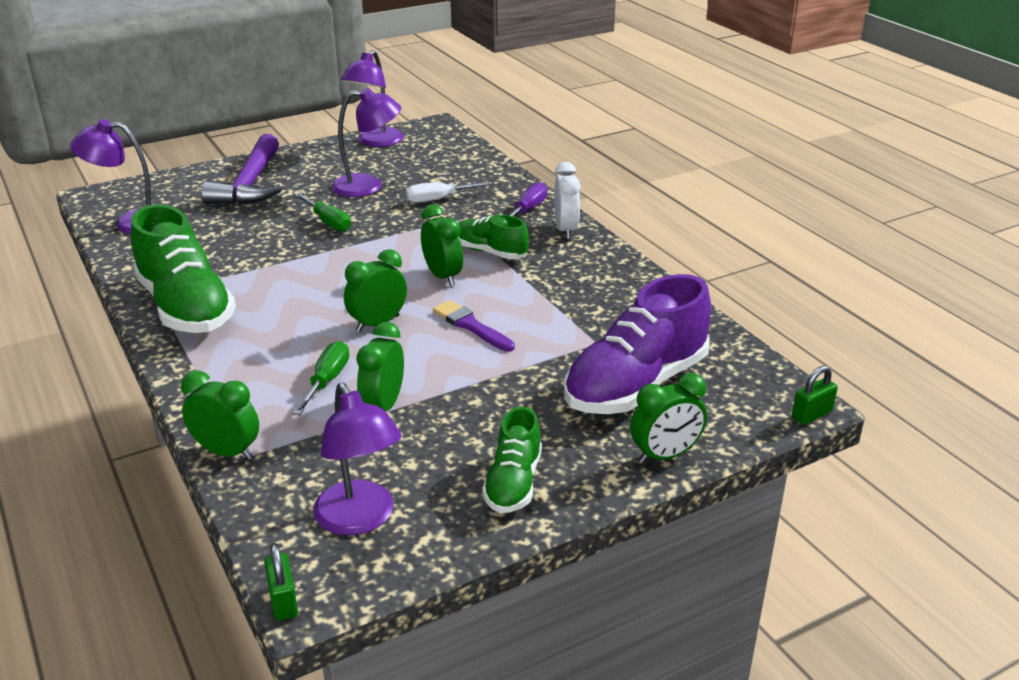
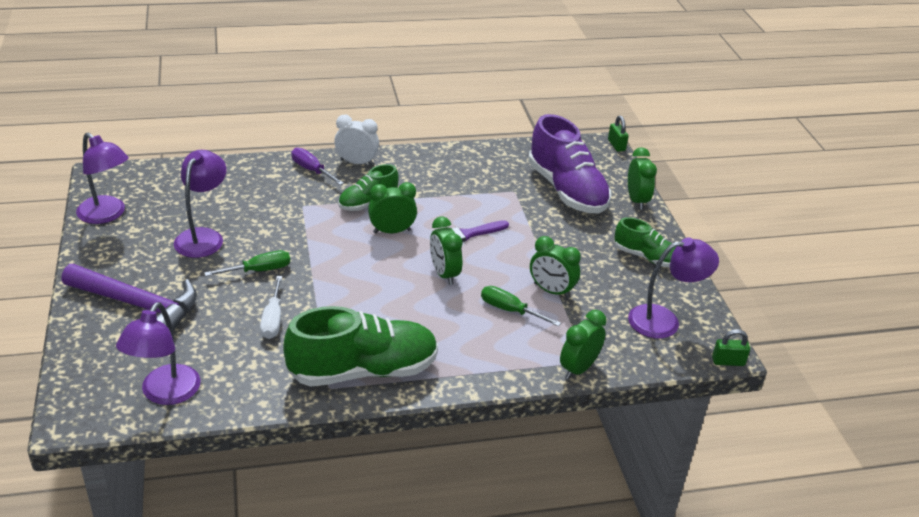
camera: 75 degrees left, 5 degrees up
white screwdriver [406,181,493,203] -> white screwdriver moved to [260,276,282,339]

